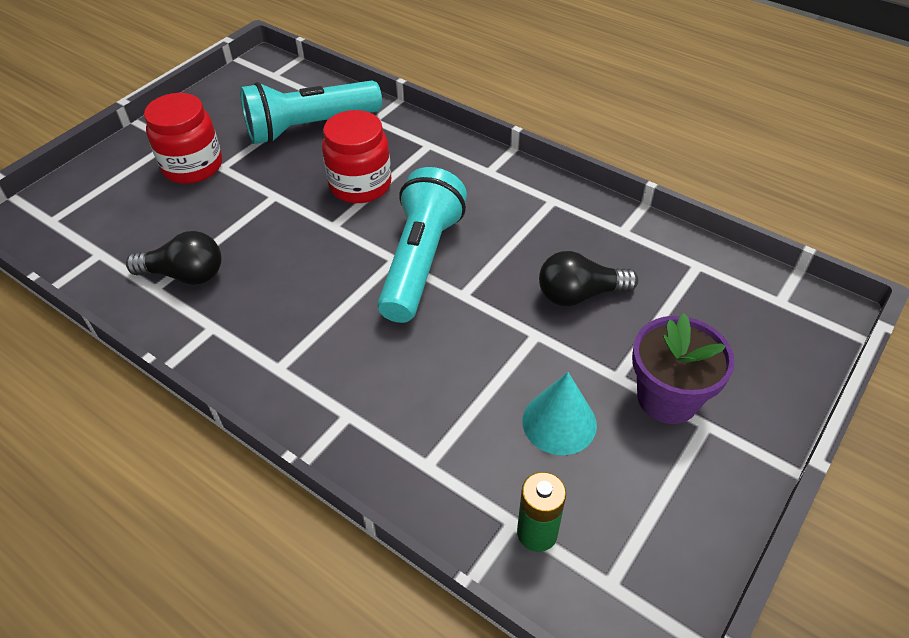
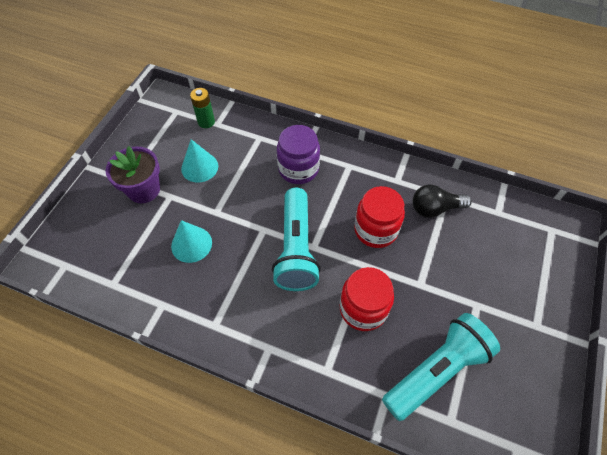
camera: 165 degrees right, 10 degrees up
red jar [144,93,222,184] -> red jar moved to [354,186,405,248]
black light bulb [539,251,638,306] -> turquoise cone [171,220,212,263]
none -> purple jar [277,125,320,184]

